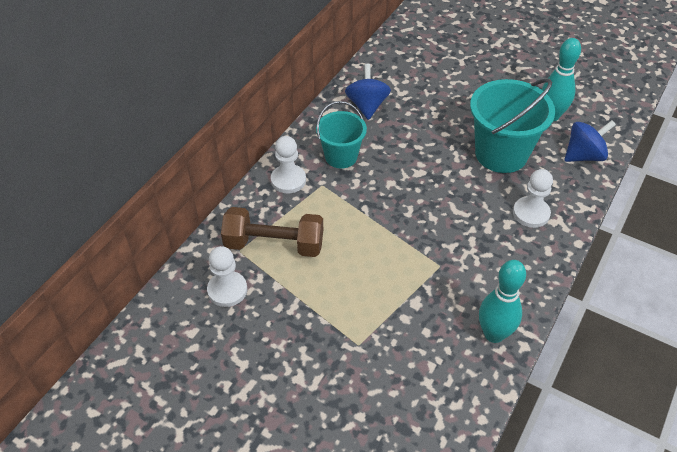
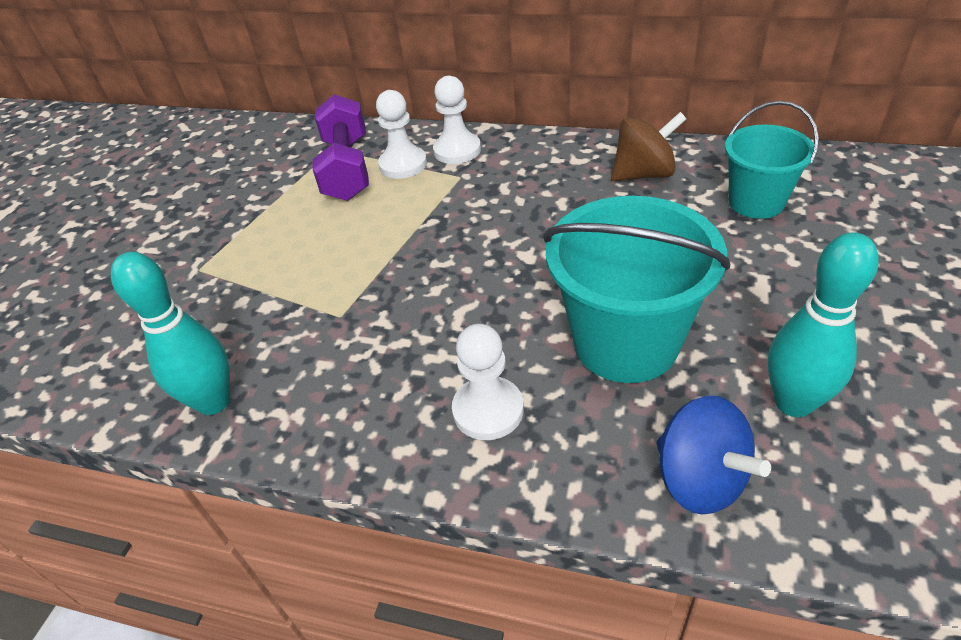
camera: 80 degrees right, 5 degrees down
white pawn [207,246,247,307] -> white pawn moved to [376,90,427,179]
brown dumbbell [221,207,323,257] -> purple dumbbell [312,94,369,201]
turquoise bucket [316,101,367,169] -> turquoise bucket moved to [725,101,819,219]
blue spinning top [345,64,391,120] -> brown spinning top [611,112,686,181]

